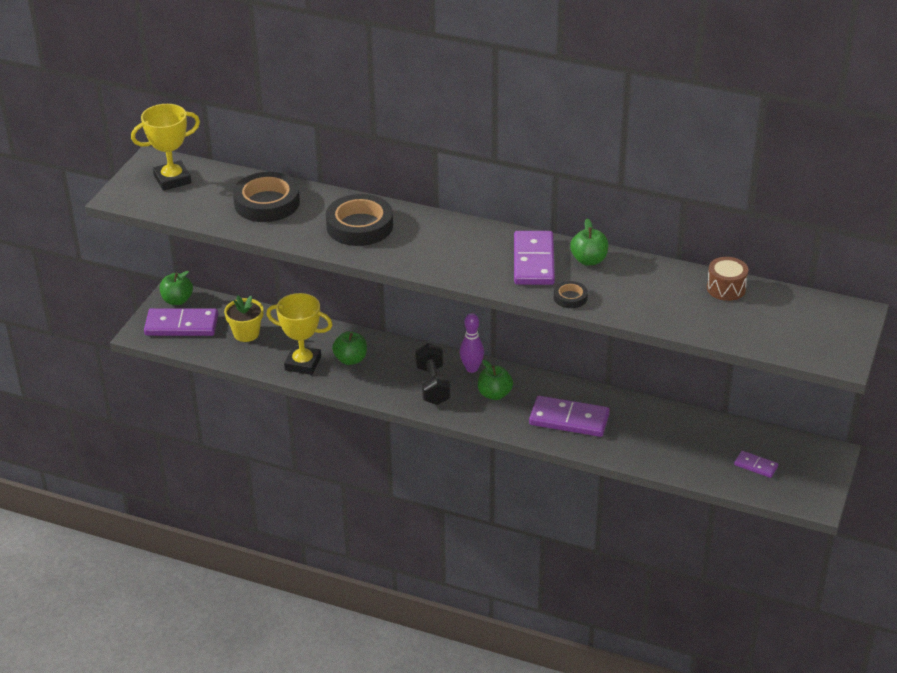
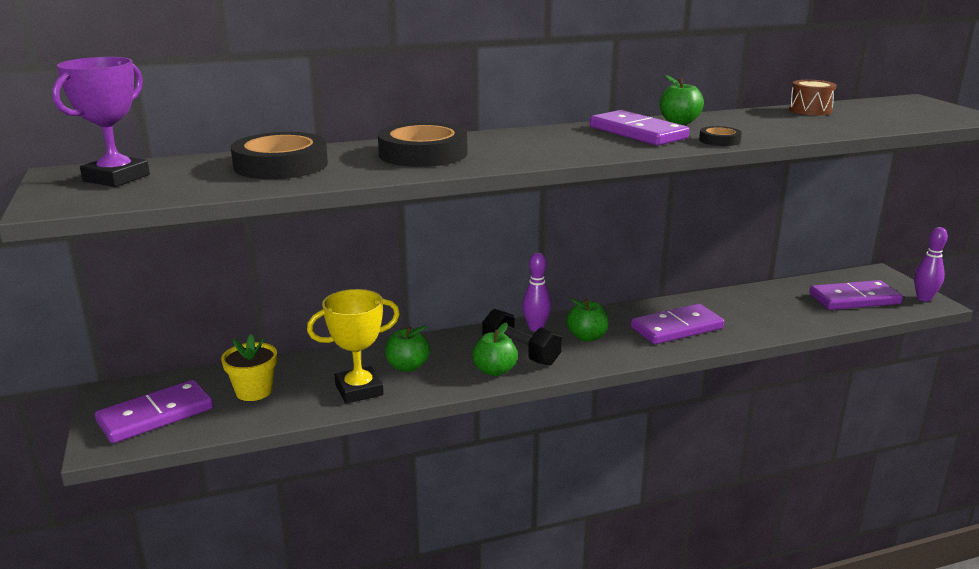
camera: 40 degrees left, 15 degrees down
yellow trophy [131,104,200,191] -> purple trophy [52,57,150,187]
green apple [160,271,193,305] -> green apple moved to [472,322,518,376]
purple domino [734,451,778,478] -> purple domino [809,280,903,310], size x1.95
none -> purple bowling pin [914,227,948,302]

